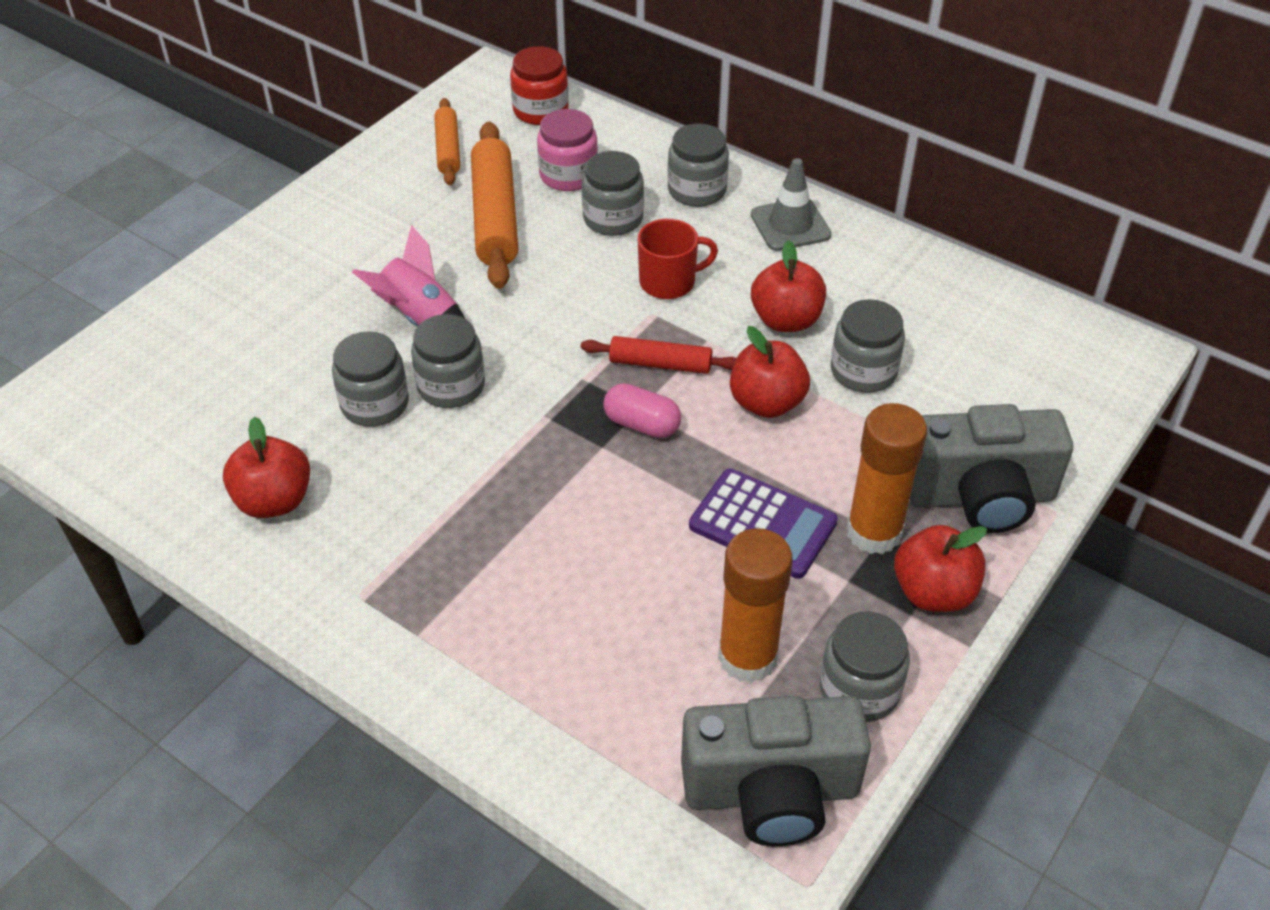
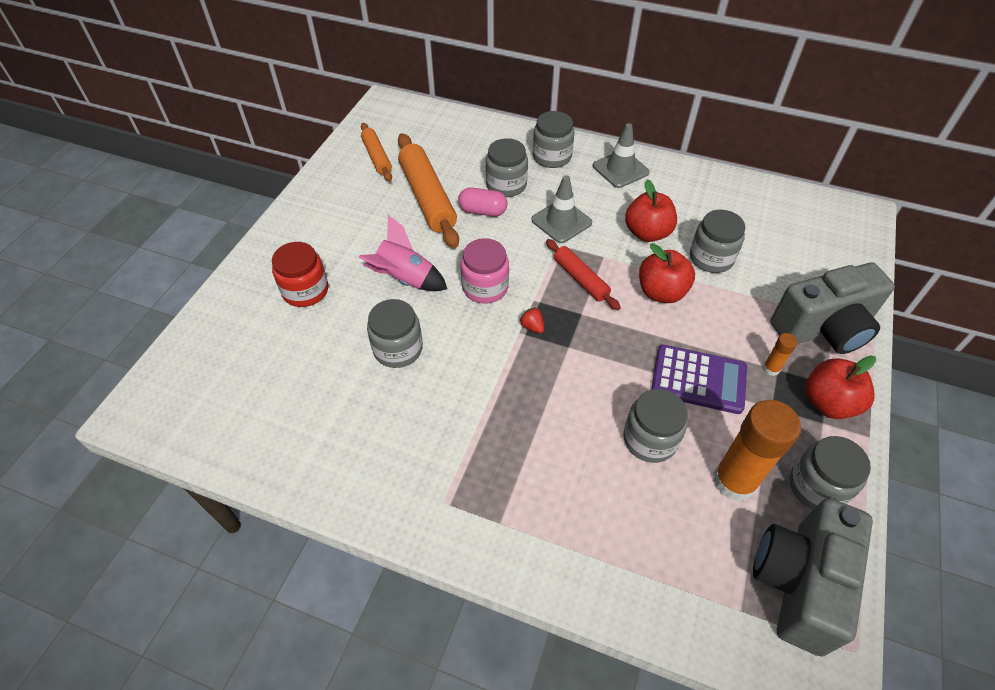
camera: 15 degrees left, 5 degrees up
red apple [223,417,310,518] -> none
grey jar [411,314,485,408] -> grey jar moved to [623,389,688,463]
red jar [510,46,569,125] -> red jar moved to [272,242,328,307]
pink jar [537,109,598,191] -> pink jar moved to [461,238,509,303]
red rolling pin [581,336,736,374] -> red rolling pin turned 60 degrees clockwise [546,239,621,310]
pink capsule [604,383,681,438] -> pink capsule moved to [458,187,507,217]
red mug [638,219,718,299] -> grey traffic cone [531,176,592,243]
grey camera [681,696,871,846] -> grey camera turned 135 degrees clockwise [753,498,873,657]
orange glue stick [846,403,927,554] -> orange glue stick [763,333,798,376], size x0.45
none -> red strawberry [520,307,544,334]

